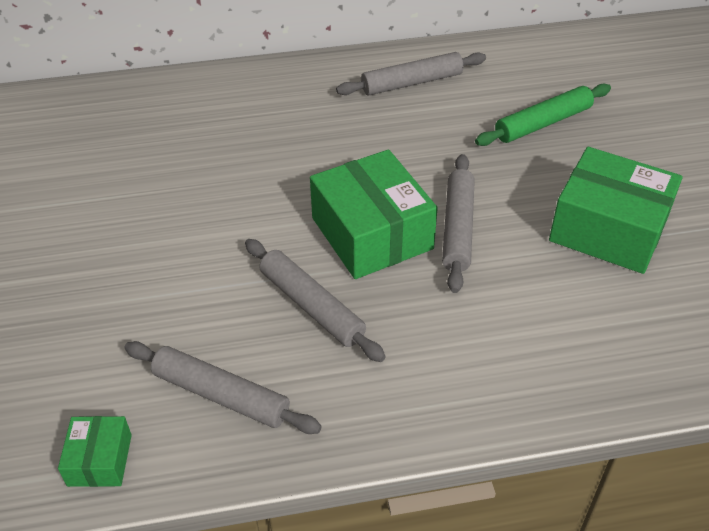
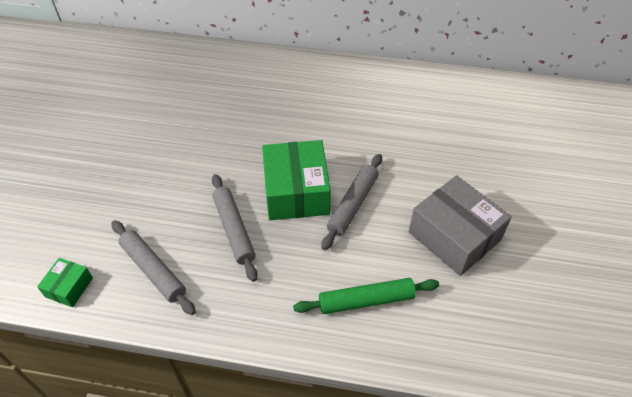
camera: 20 degrees right, 5 degrees up
grey rolling pin [336,52,486,96] -> none
green rolling pin [475,83,611,146] -> green rolling pin moved to [293,278,439,314]
green box [549,147,682,274] -> grey box [409,175,512,276]

